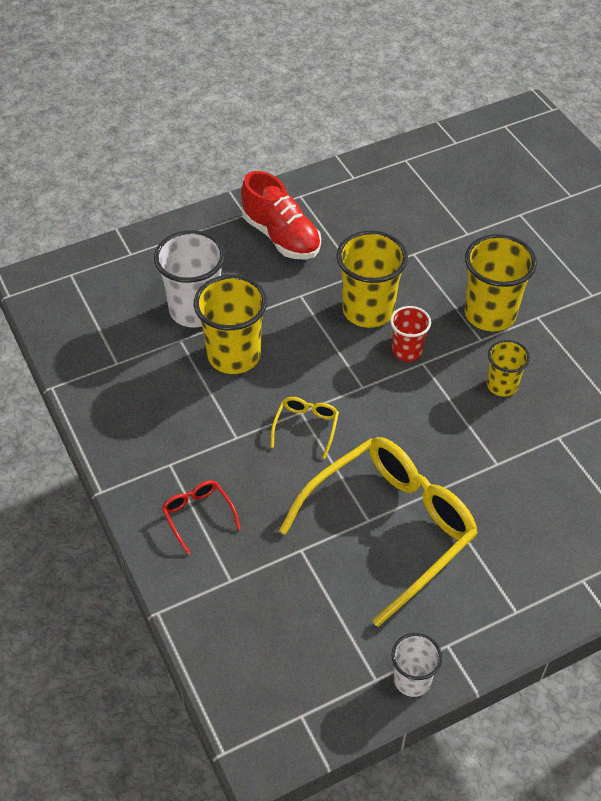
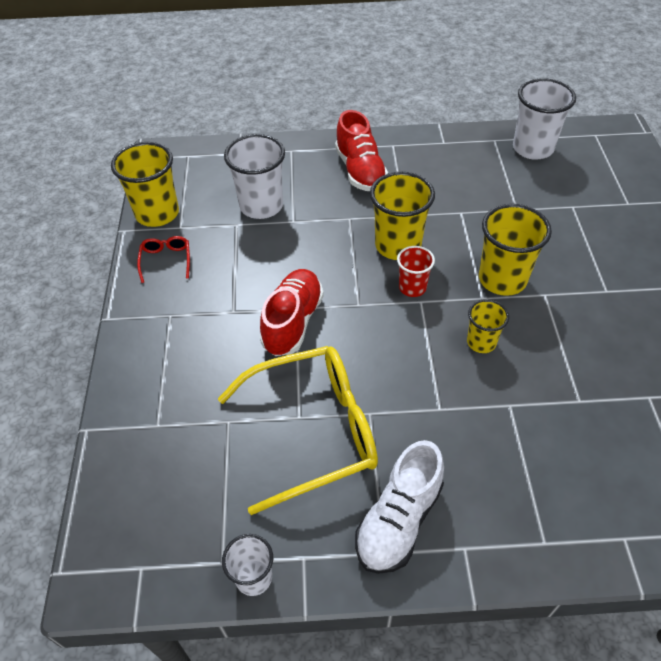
camera: 25 degrees right, 0 degrees up
red glasses [162,480,241,555] -> red glasses moved to [137,236,190,283]
yellow cup [194,275,267,374] -> yellow cup moved to [111,142,179,227]
yellow glasses [271,397,339,459] -> red shoe [260,269,324,356]
none -> white shoe [355,440,444,574]
none -> white cup [513,78,576,160]

